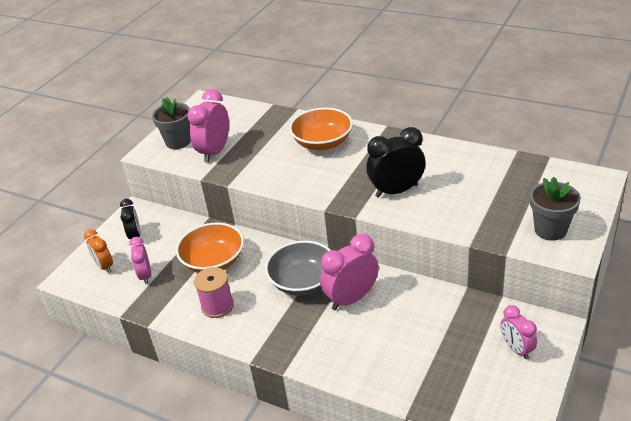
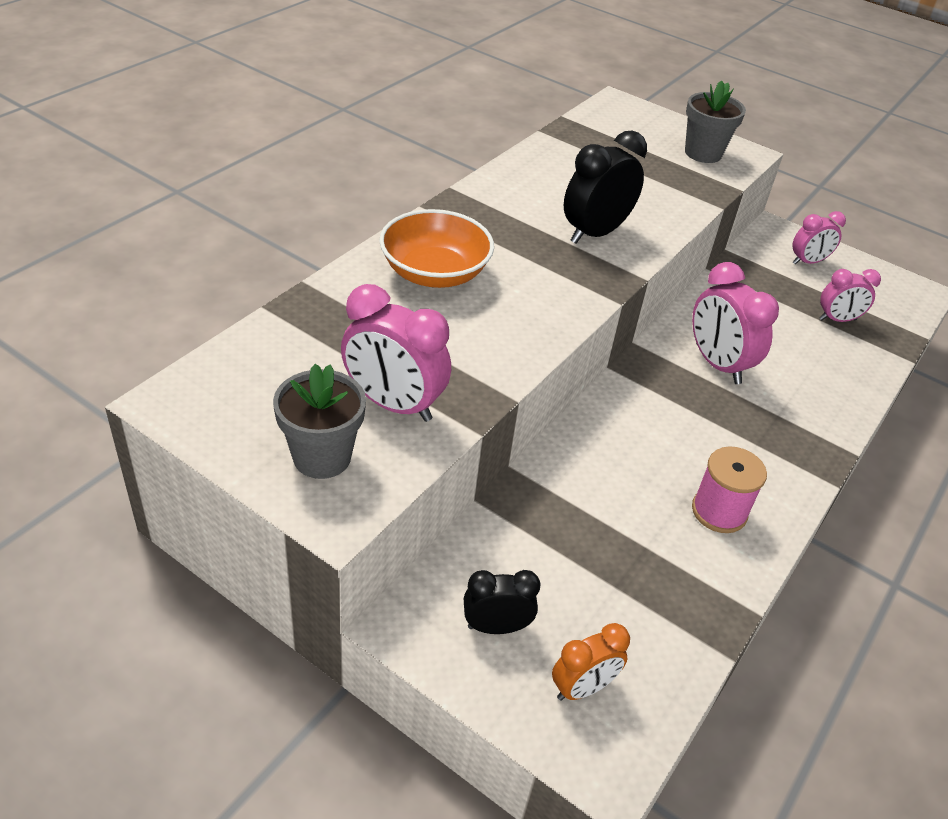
camera: 90 degrees left, 5 degrees up
pink clock [129,237,151,284] -> pink clock moved to [819,269,881,322]
orange bowl [176,223,244,273] -> none
grey bowl [265,241,331,296] -> none
black clock [366,127,425,198] -> black clock turned 60 degrees clockwise [564,131,647,244]

